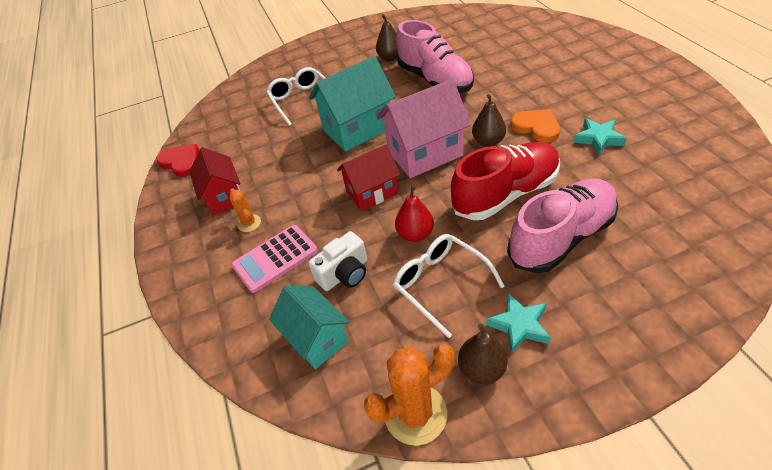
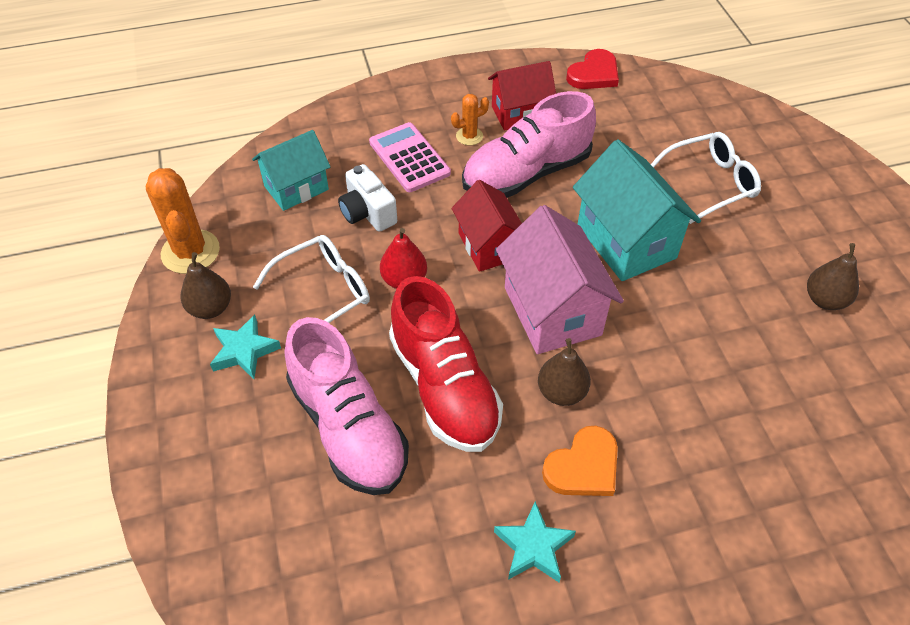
camera: 90 degrees right, 5 degrees up
pink shoe [396,20,474,93] -> pink shoe moved to [462,91,596,198]

